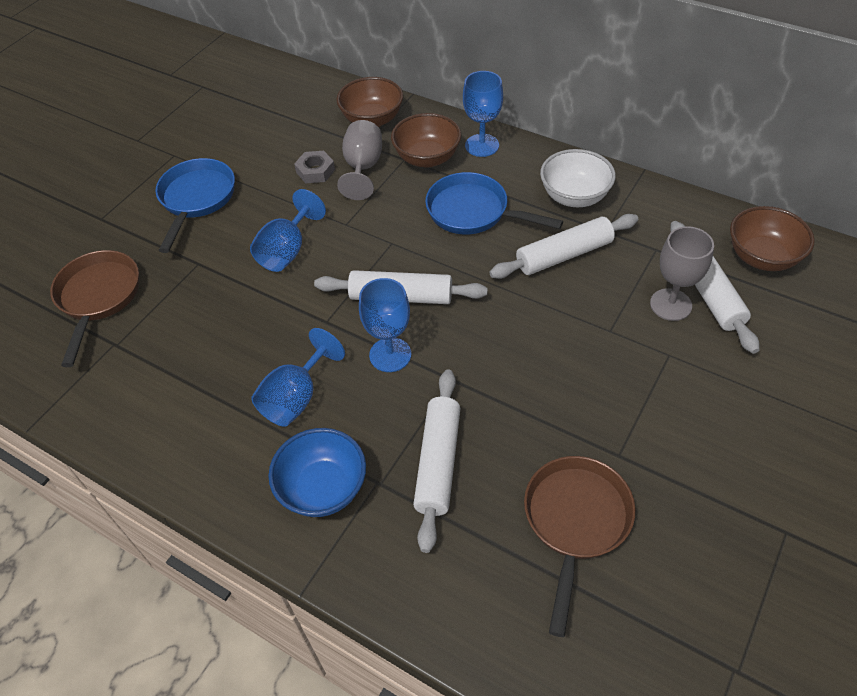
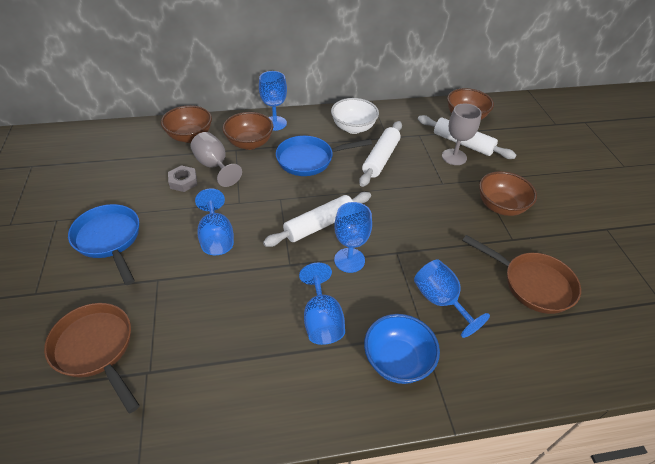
camera: 45 degrees left, 5 degrees down
white rolling pin [413,369,461,553] -> blue goblet [414,259,490,338]
brown pan [524,456,636,637] -> brown pan turned 150 degrees clockwise [462,235,581,314]
none -> brown bowl [479,171,537,216]

